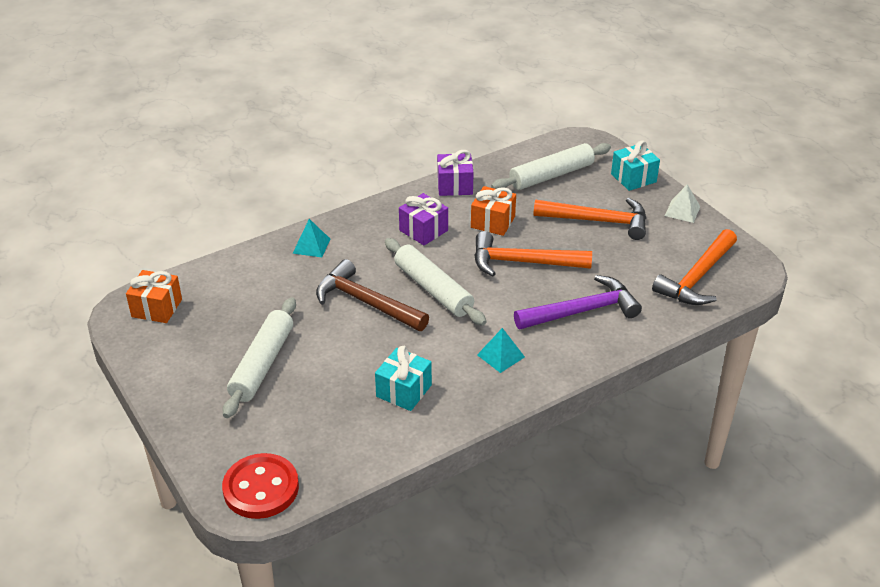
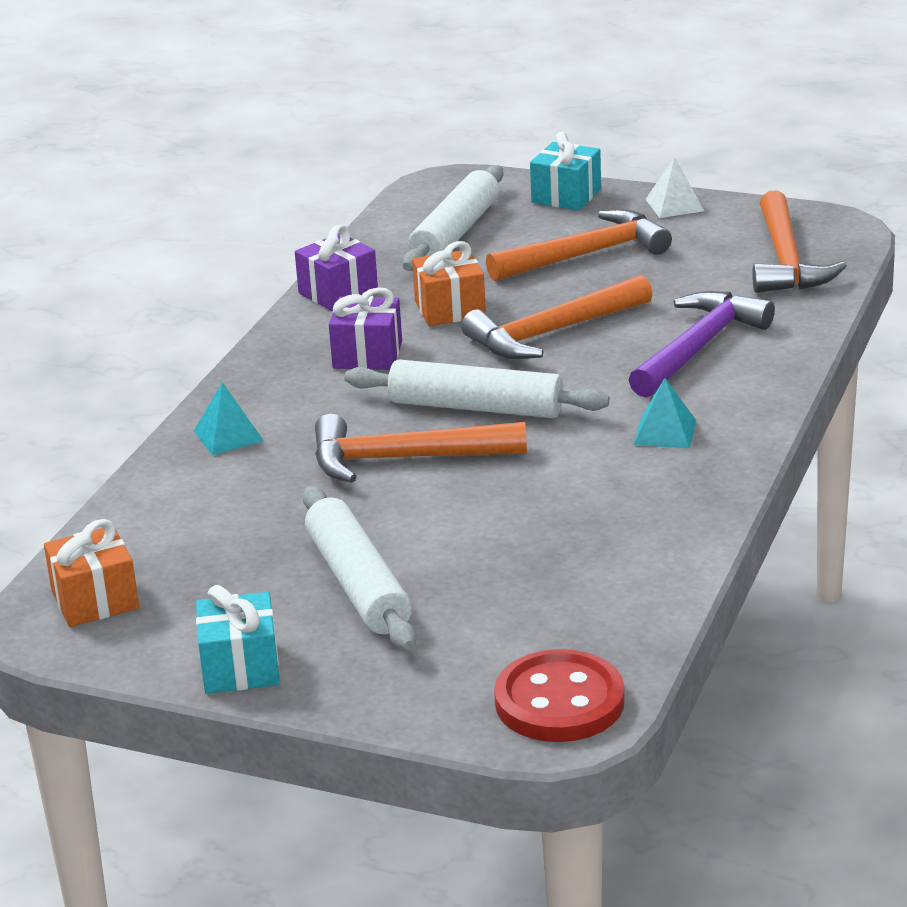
camera: 35 degrees left, 10 degrees down
brown hammer [316,259,429,331] -> orange hammer [315,414,527,483]
turquoise gift [375,346,432,411] -> turquoise gift moved to [196,585,280,694]

